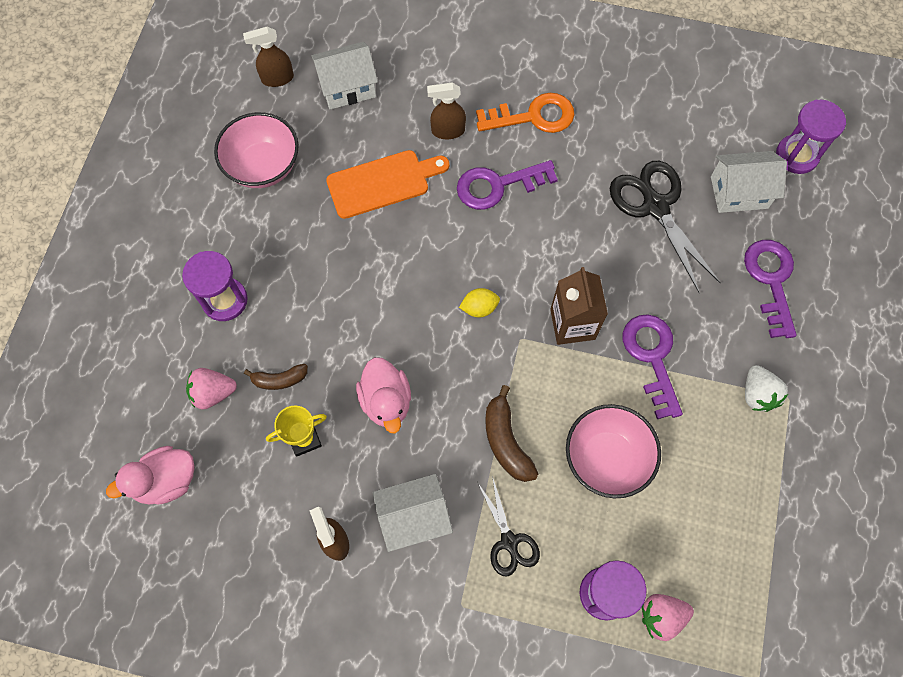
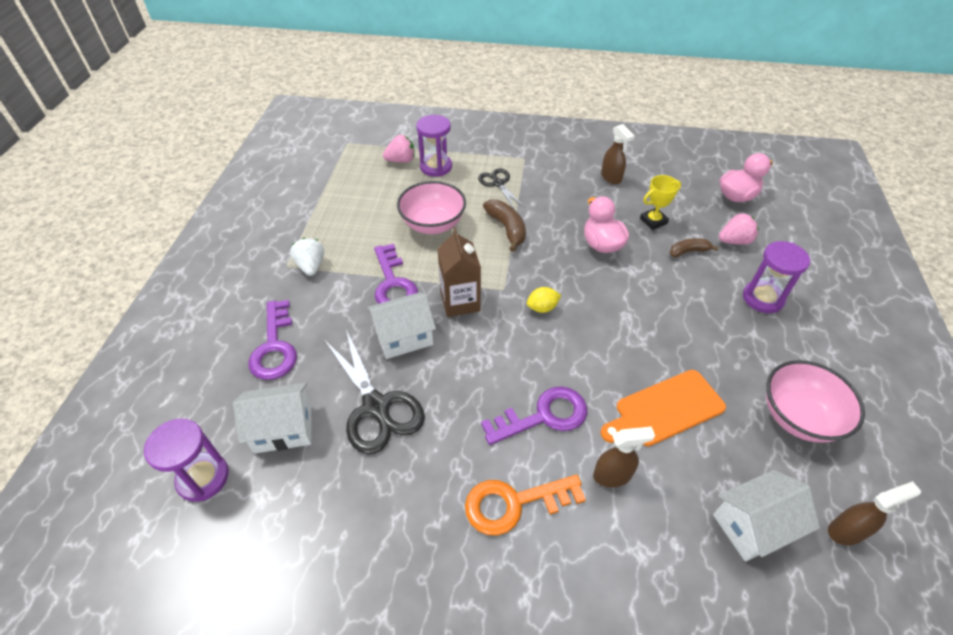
camera: 175 degrees right, 20 degrees down
white house [373,474,453,552] -> white house moved to [367,292,436,359]

